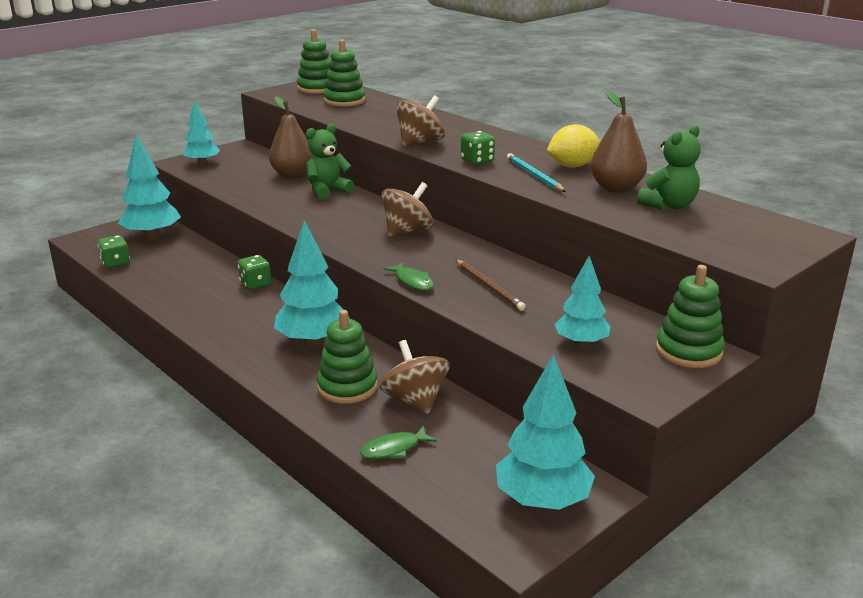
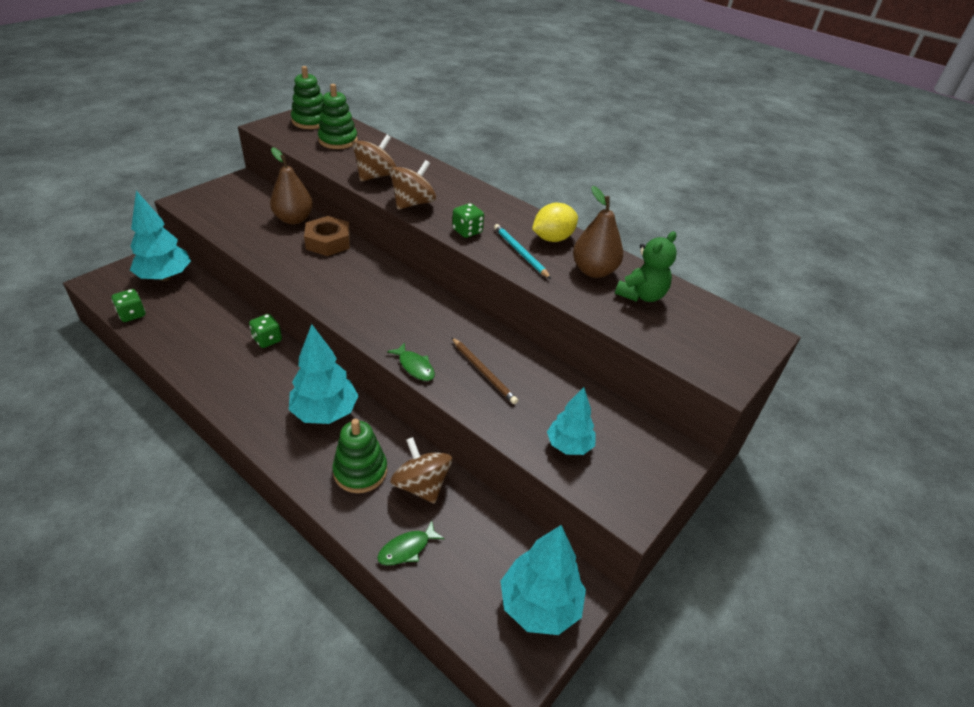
camera: 10 degrees left, 15 degrees up
turquoise tree [183,101,220,165] -> none
green teddy bear [306,124,354,200] -> brown nut [304,216,350,256]
brown spinning top [381,182,434,236] -> brown spinning top moved to [353,134,396,181]
green stacking toy [656,265,725,368] -> none

